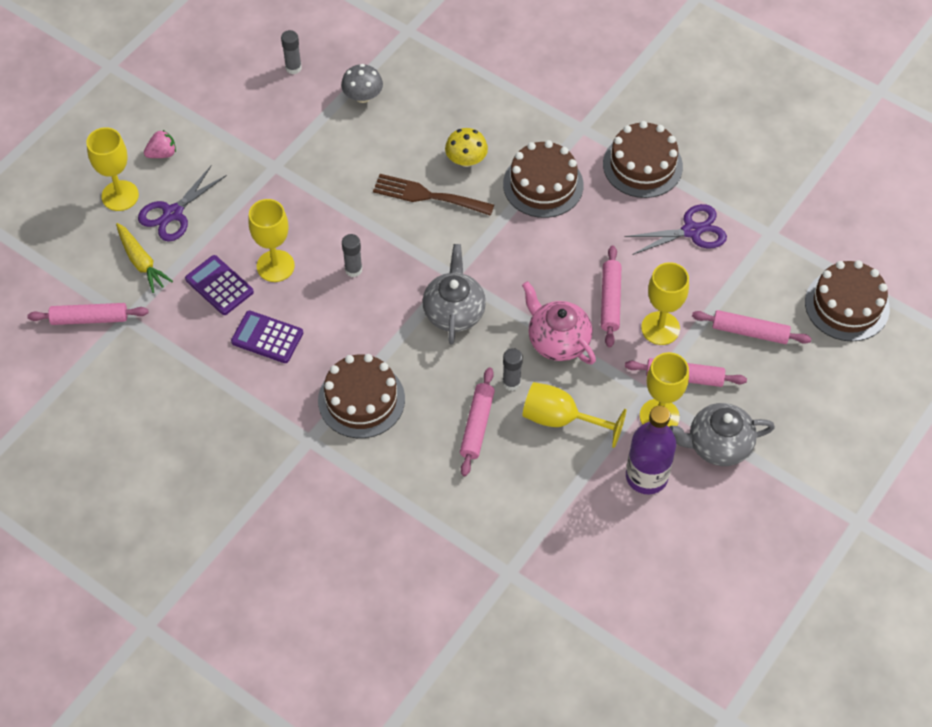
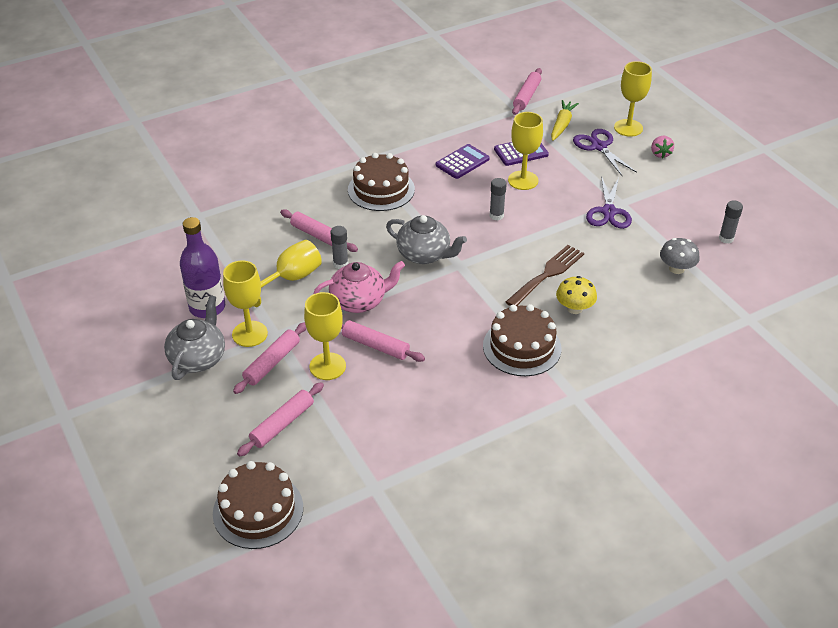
camera: 115 degrees right, 15 degrees down
yellow carrot [116,223,173,293] -> yellow carrot turned 120 degrees clockwise [551,100,579,141]
brown cake [603,121,683,198] -> none
purple scissors [625,204,727,255] -> purple scissors moved to [586,176,632,229]

